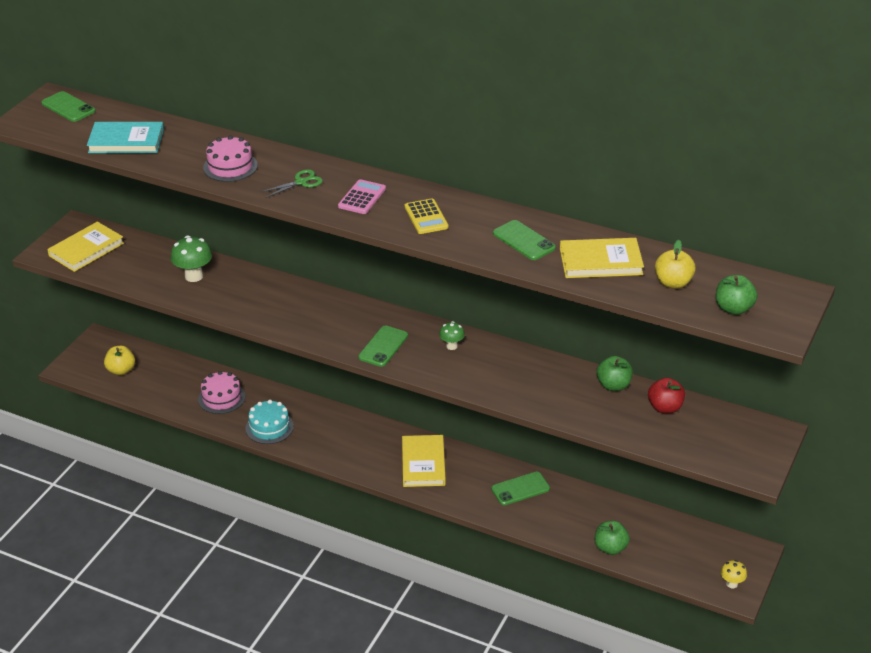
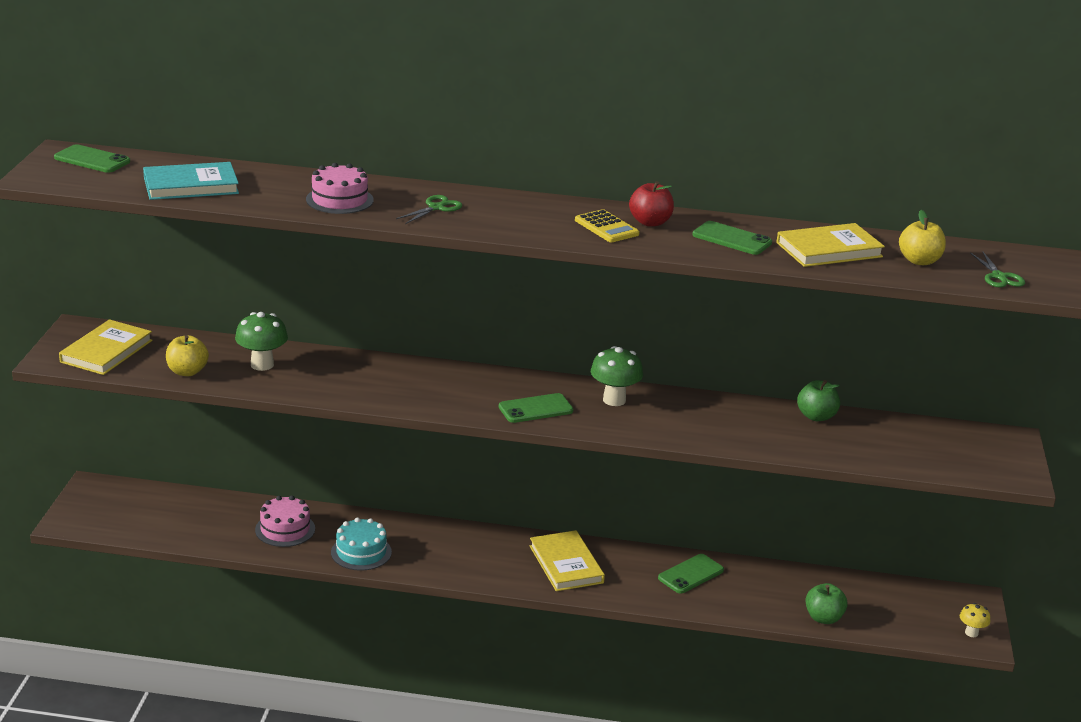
camera: 20 degrees left, 10 degrees down
yellow apple [104,346,135,375] -> yellow apple moved to [166,335,209,376]
pink calculator [338,179,386,214] -> none
green phone [358,326,408,367] -> green phone turned 60 degrees clockwise [499,393,573,423]
green mushroom [439,321,465,350] -> green mushroom [591,346,643,406], size x1.71
red apple [648,378,685,414] -> red apple moved to [629,181,674,227]
green apple [716,275,757,315] -> green scissors [970,251,1025,287]

